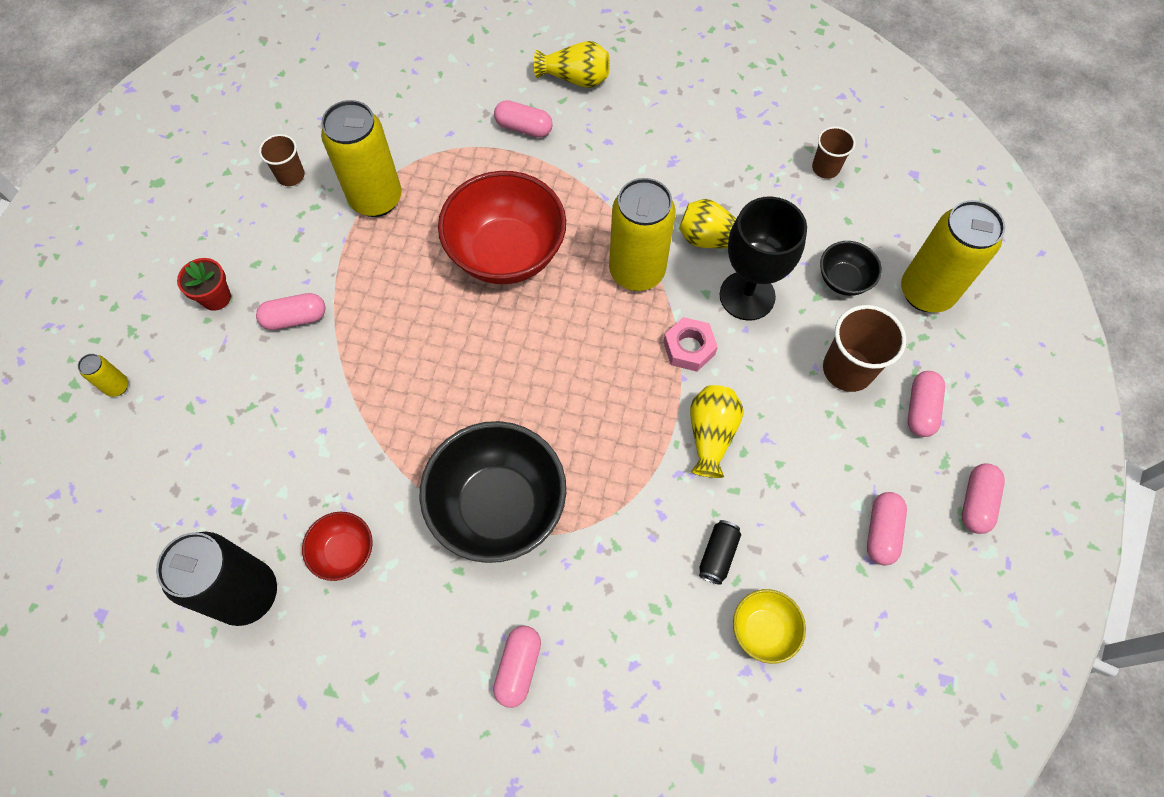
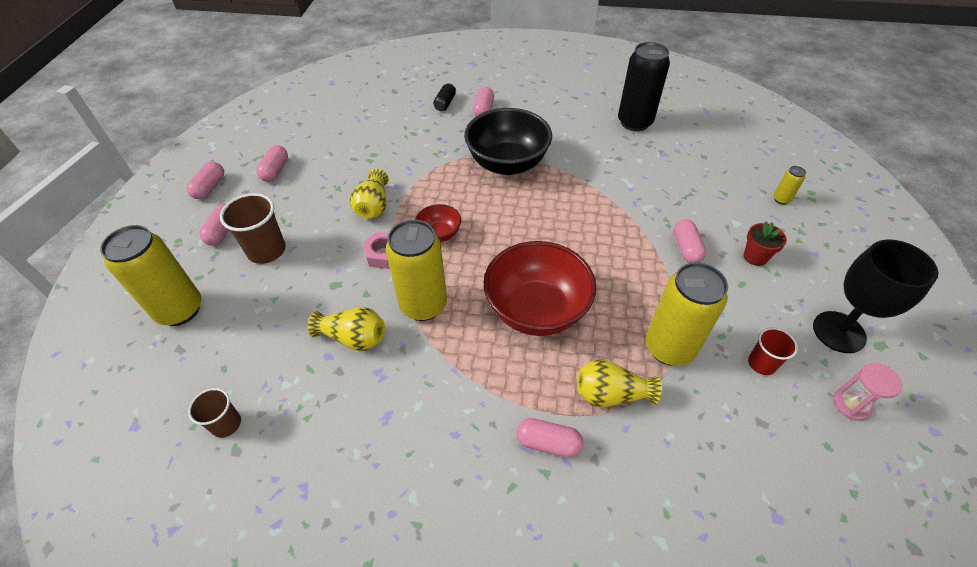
camera: 175 degrees right, 15 degrees down
pink capsule [256,293,326,330] -> pink capsule turned 75 degrees counterclockwise [673,219,706,263]
brown cup [259,134,305,186] -> red cup [748,327,798,375]
red bowl [302,512,373,581] -> red bowl moved to [415,204,461,242]
yellow vase [534,41,610,88] -> yellow vase moved to [577,359,662,407]
black can [699,520,741,584] -> black can moved to [433,83,456,111]
black goblet [719,196,807,321] -> black goblet moved to [813,239,938,353]
yellow bowl [733,589,806,664] -> none
black bowl [820,241,882,296] -> none
none -> pink hourglass [833,363,902,421]

